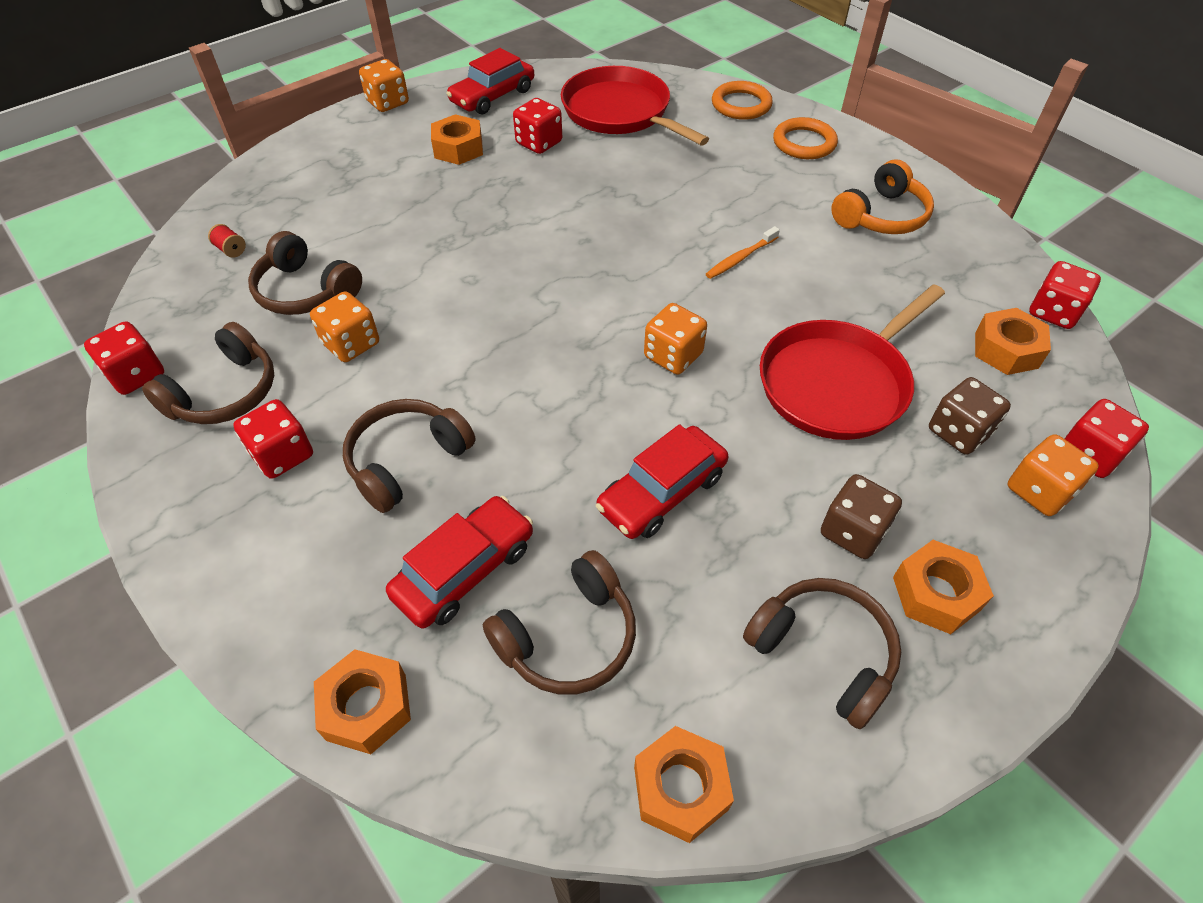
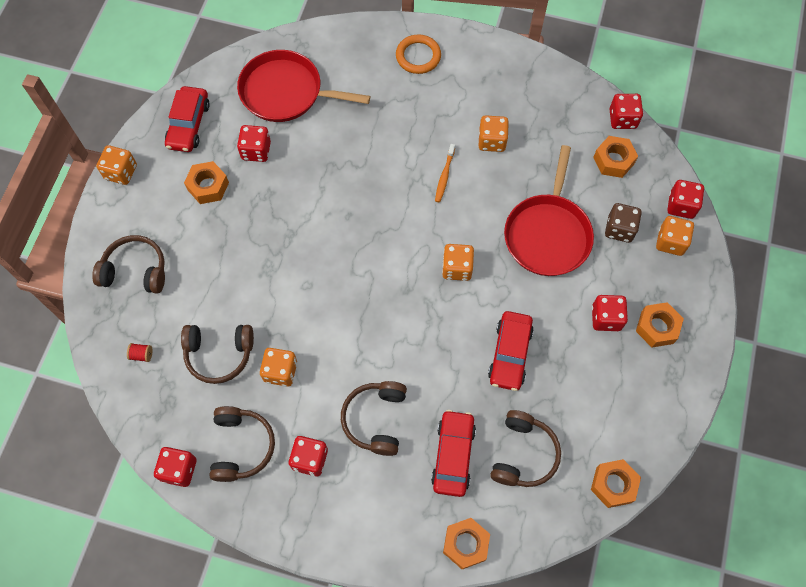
camera: 35 degrees left, 15 degrees up
orange ring [712,81,773,120] -> none
brown headphones [743,578,901,729] -> brown headphones moved to [92,235,165,294]
brown dice [821,474,902,559] -> red dice [592,295,628,331]
orange headphones [831,160,934,234] -> none
none -> orange dice [478,115,509,152]

